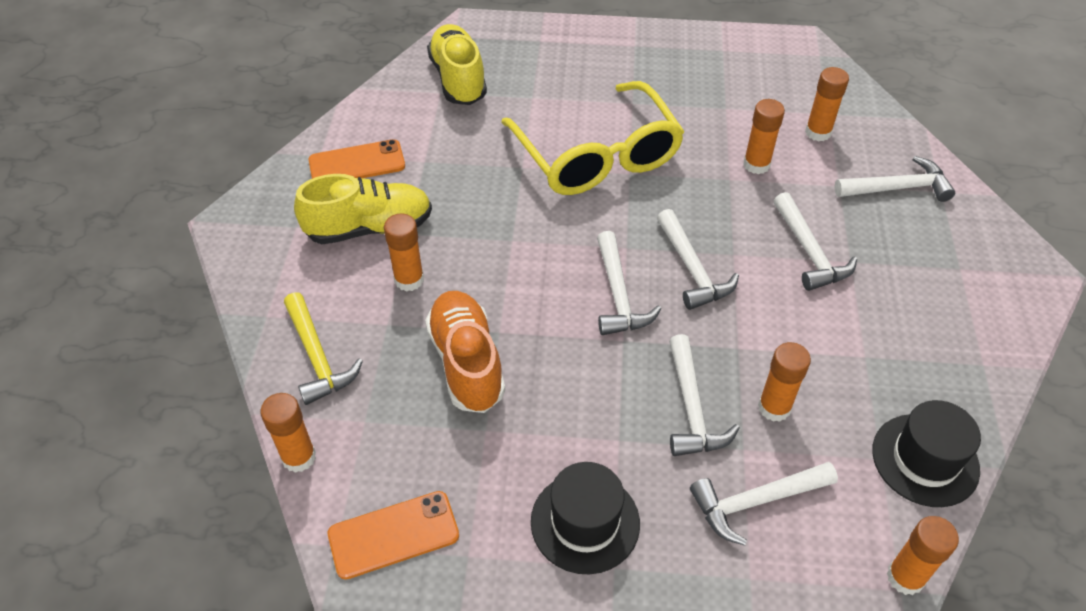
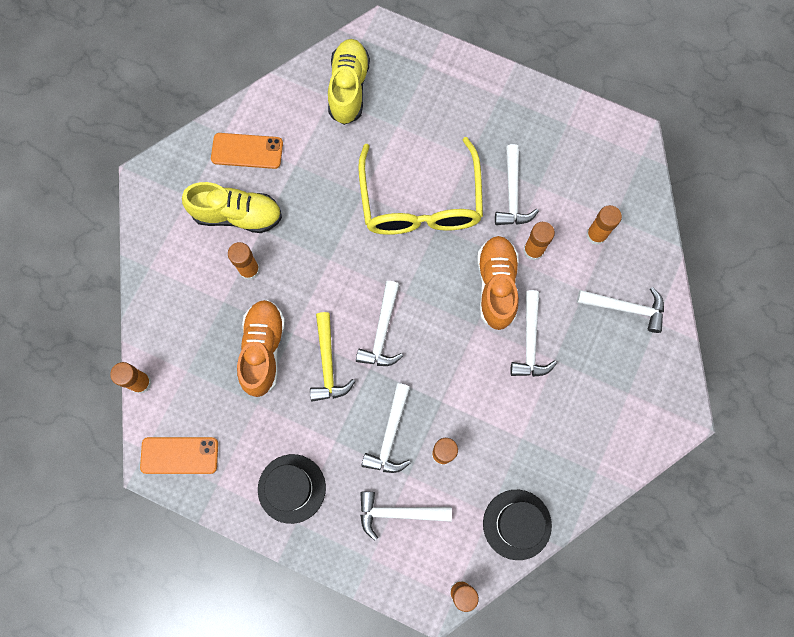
camera: 20 degrees right, 25 degrees up
yellow hammer [284,292,363,405] -> yellow hammer moved to [310,312,355,402]
white hammer [657,209,739,310] -> white hammer moved to [495,144,539,225]
none -> orange shoe [477,236,519,330]

